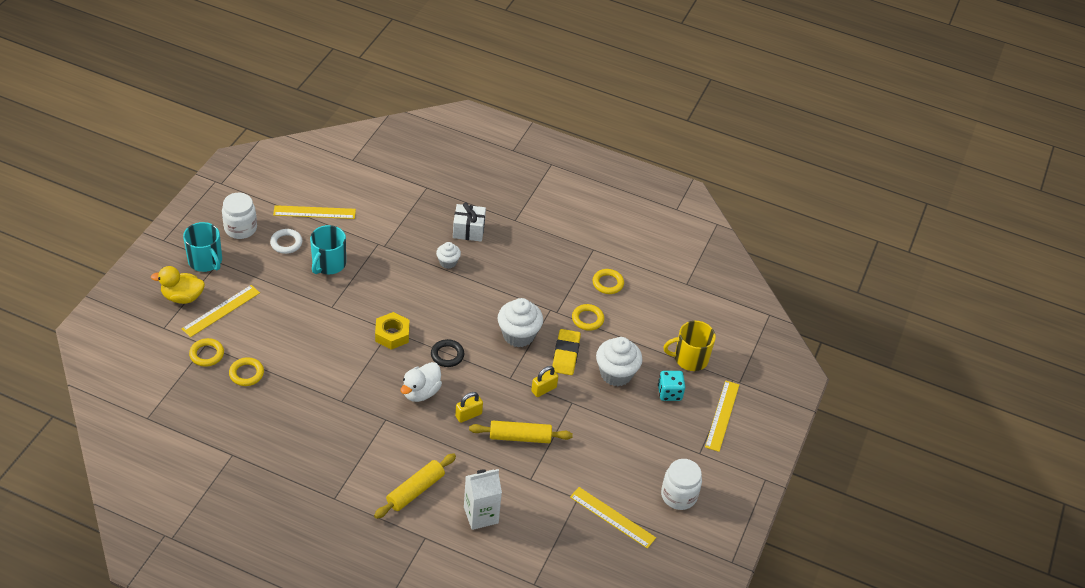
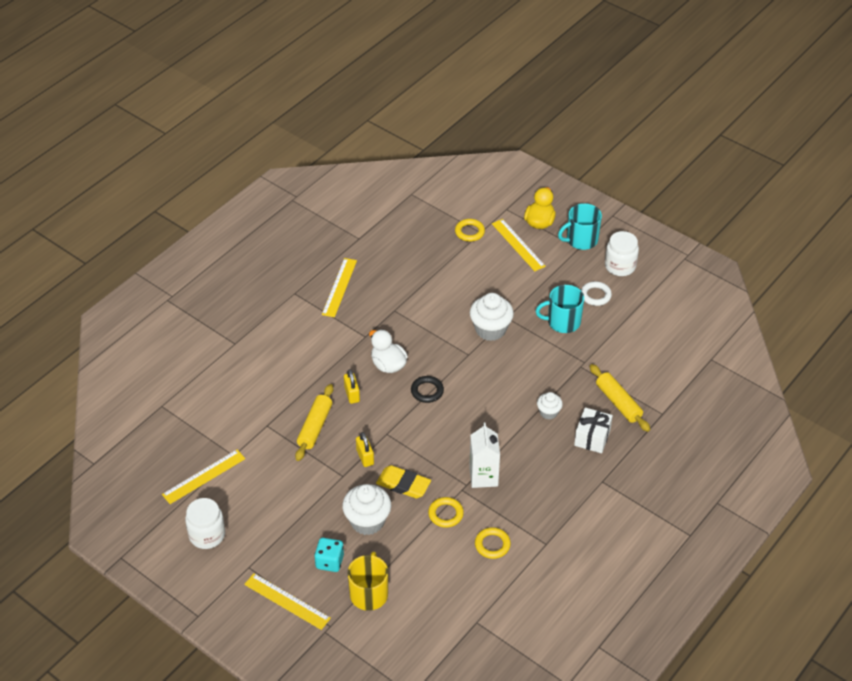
camera: 110 degrees right, 0 degrees up
yellow ring [229,357,264,386] -> none
yellow ruler [273,205,356,219] -> yellow ruler moved to [322,258,357,317]
turquoise mug [310,225,346,274] -> turquoise mug turned 45 degrees counterclockwise [536,285,584,333]
yellow rolling pin [374,453,456,519] -> yellow rolling pin moved to [590,364,650,432]
yellow nut [375,312,410,350] -> none
white carton [464,469,502,530] -> white carton moved to [469,423,500,488]
white cupcake [498,298,543,347] -> white cupcake moved to [470,293,514,341]

